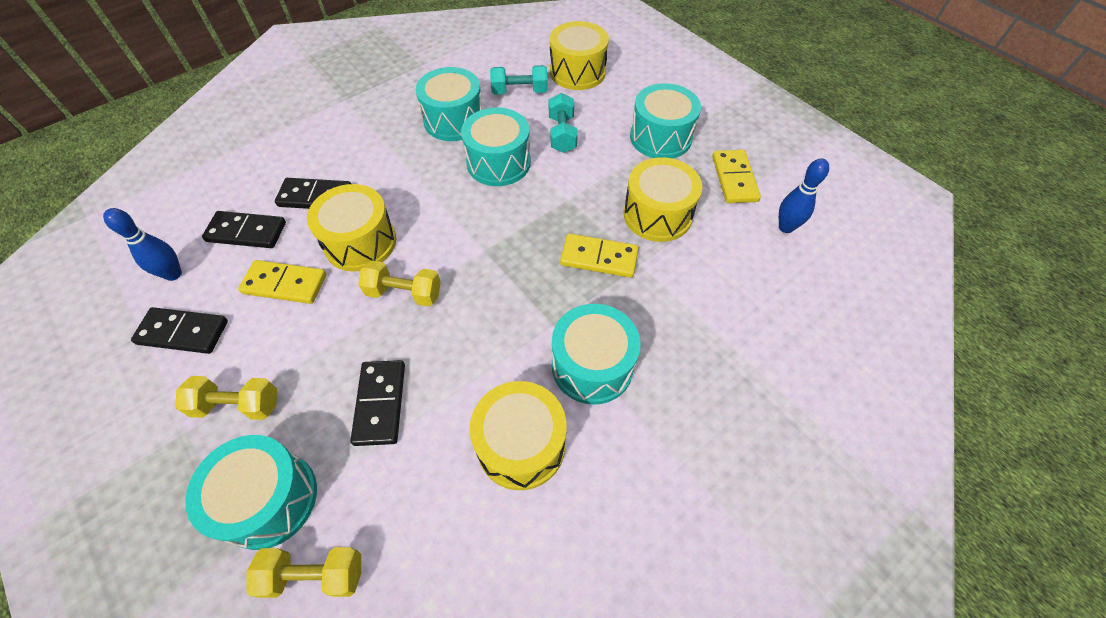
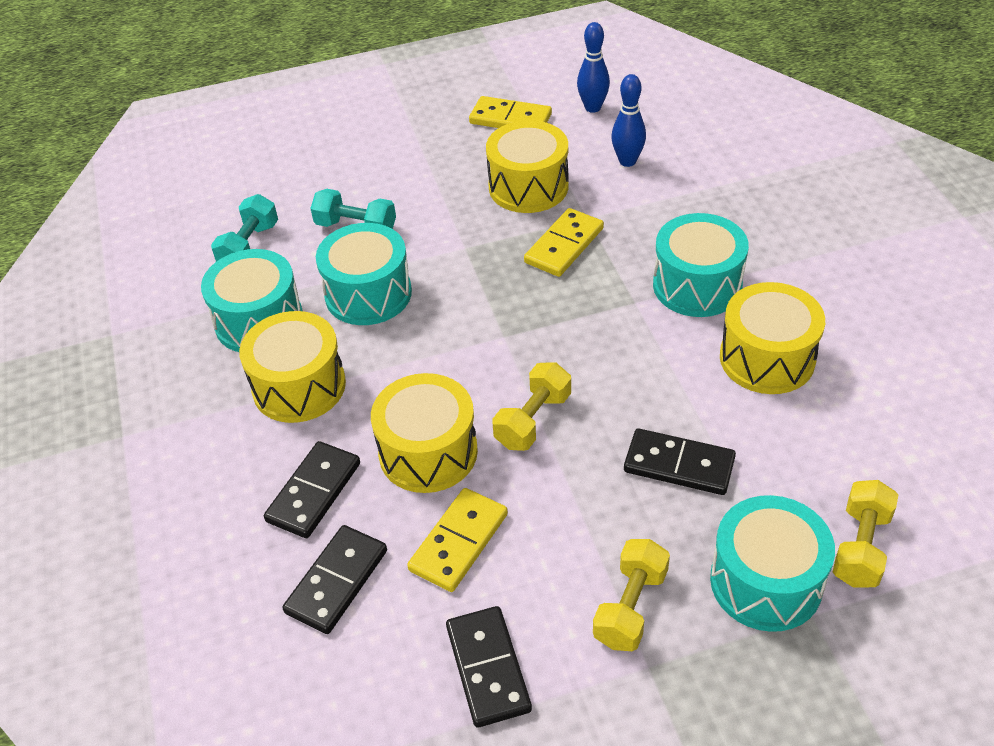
camera: 65 degrees left, 10 degrees down
blue bowling pin [103,208,182,281] -> blue bowling pin moved to [611,74,646,167]
black domino [131,307,228,354] -> black domino turned 45 degrees counterclockwise [446,606,532,728]
yellow drum [550,21,609,90] -> yellow drum moved to [239,311,346,423]
turquoise drum [630,83,701,159] -> none

